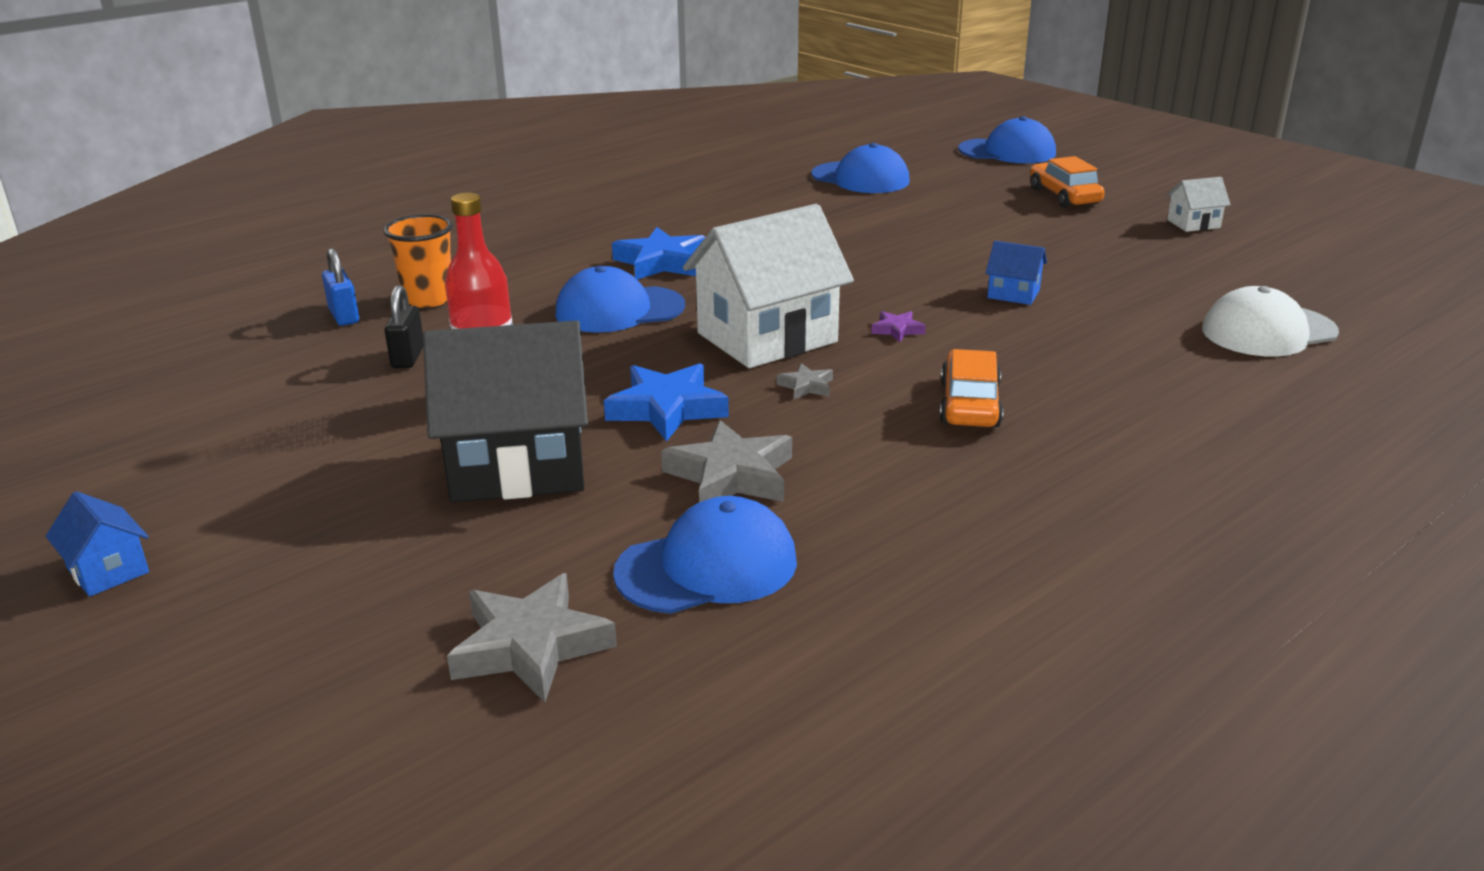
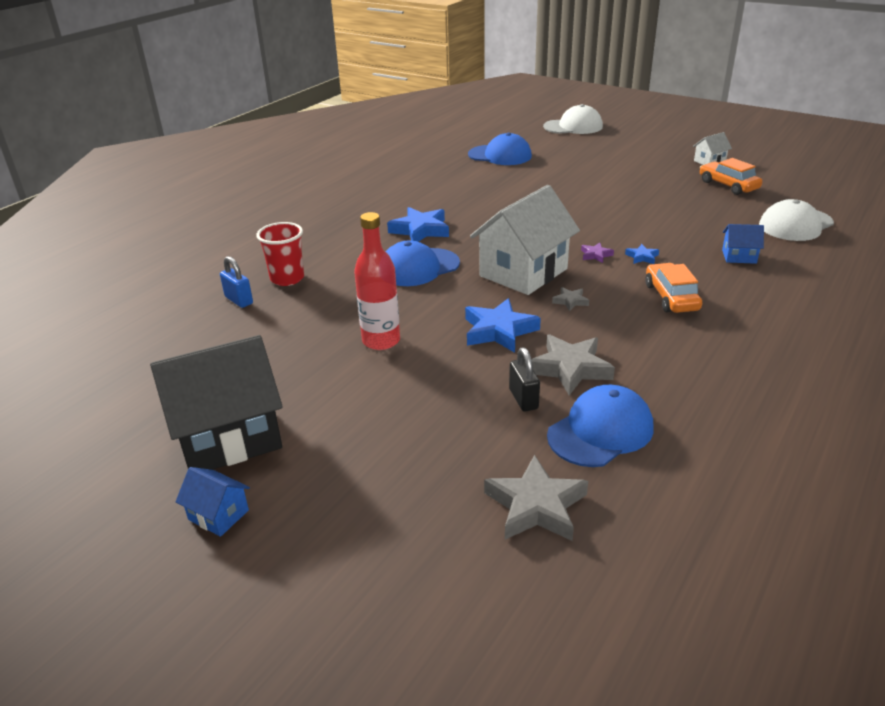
camera: 15 degrees left, 5 degrees up
orange cup [383,214,453,308] -> red cup [257,222,304,286]
black padlock [384,285,423,368] -> black padlock moved to [509,347,540,412]
black house [423,320,588,502] -> black house moved to [150,335,283,470]
blue cap [958,116,1056,163] -> white cap [543,104,603,134]
blue house [986,241,1047,305] -> blue house moved to [722,224,764,264]
orange car [1030,156,1105,208] -> orange car moved to [700,158,762,195]
none -> blue star [625,244,659,264]

